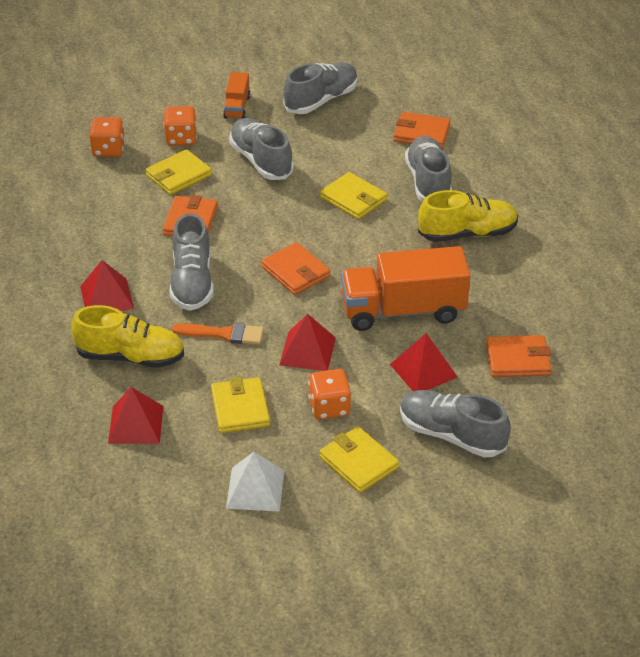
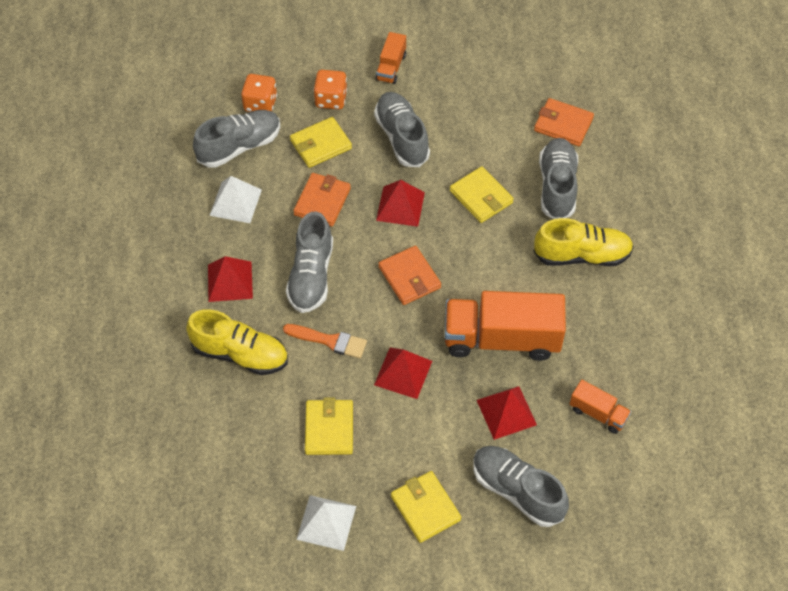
camera: 10 degrees right, 15 degrees up
red pyramid [108,387,163,444] -> red pyramid moved to [376,180,425,227]
grey shoe [283,62,358,114] -> grey shoe moved to [193,110,280,168]
orange dice [308,369,351,420] -> none
orange wallet [486,335,552,377] -> orange truck [570,380,631,434]
none -> white pyramid [209,176,262,223]

